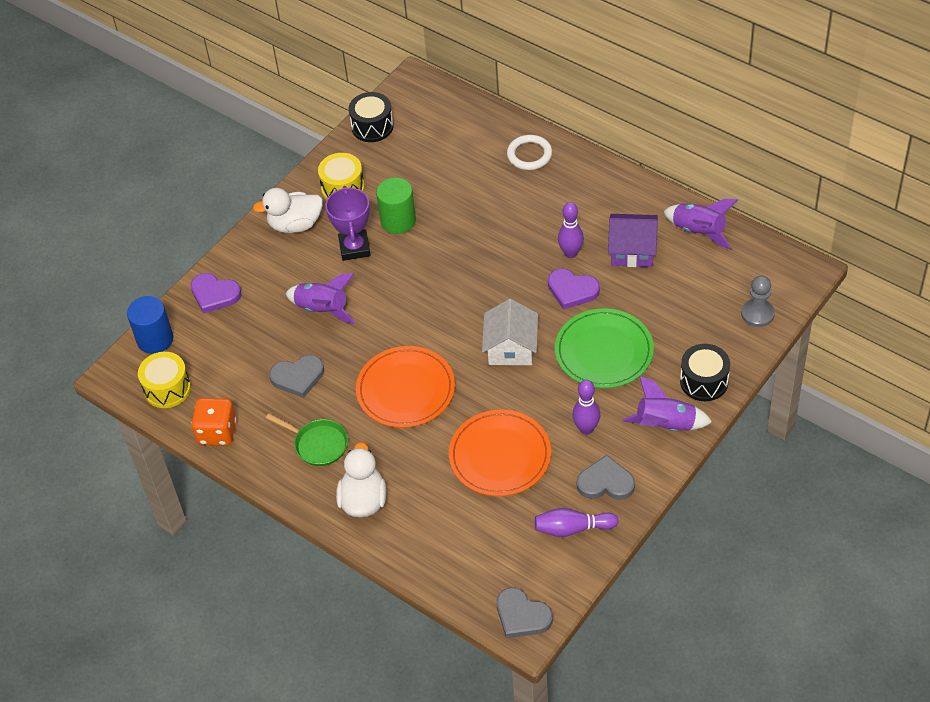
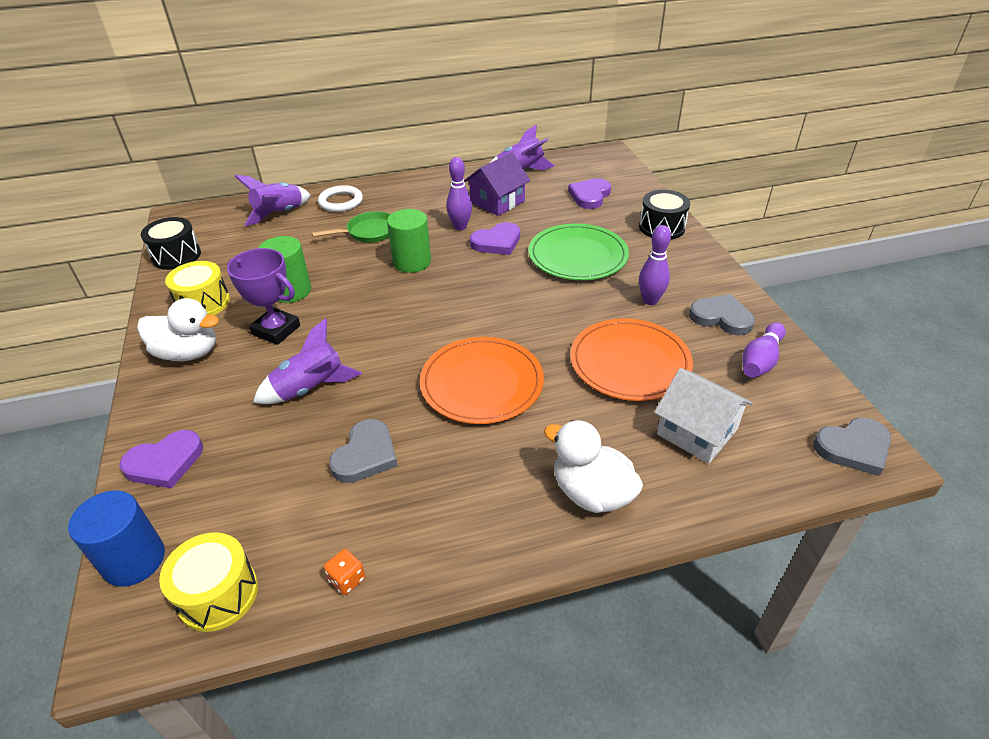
camera: 55 degrees left, 10 degrees down
orange dice [191,398,237,446] -> orange dice [324,549,365,595], size x0.50
white duck [253,188,323,233] -> white duck turned 105 degrees counterclockwise [137,298,219,361]
green pan [266,414,348,466] -> green pan moved to [312,211,391,242]
white house [482,299,538,365] -> white house moved to [654,368,753,464]
grey heart [577,455,635,500] -> grey heart turned 75 degrees clockwise [689,294,755,335]
purple rocket [622,376,712,431] -> purple rocket moved to [235,175,311,226]
grey pawn [741,276,775,327] -> none
none -> green cylinder [387,209,431,273]
none -> purple heart [568,178,611,209]

